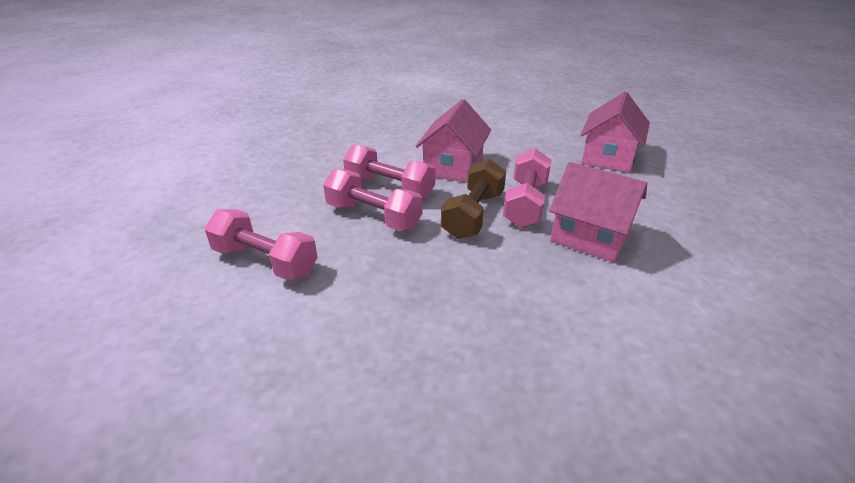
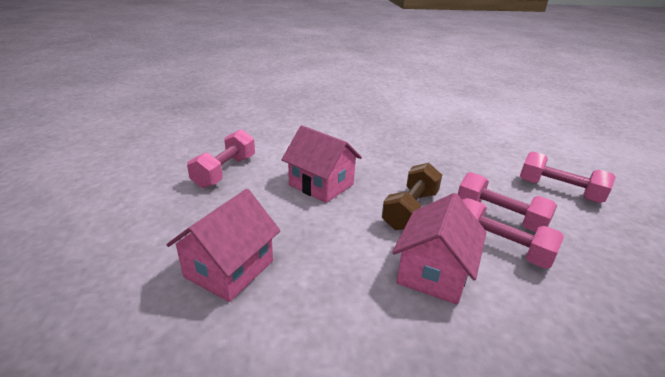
camera: 175 degrees left, 5 degrees down
pink dumbbell [503,149,551,227] -> pink dumbbell moved to [187,129,255,188]

